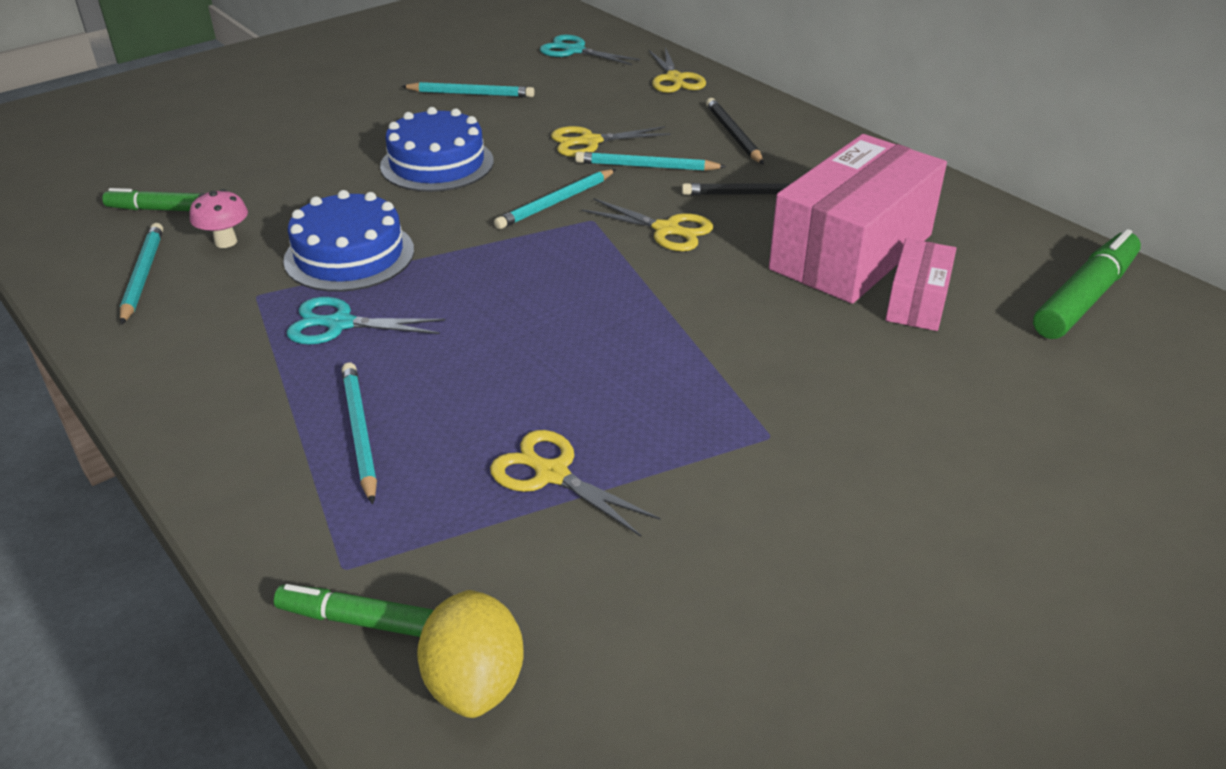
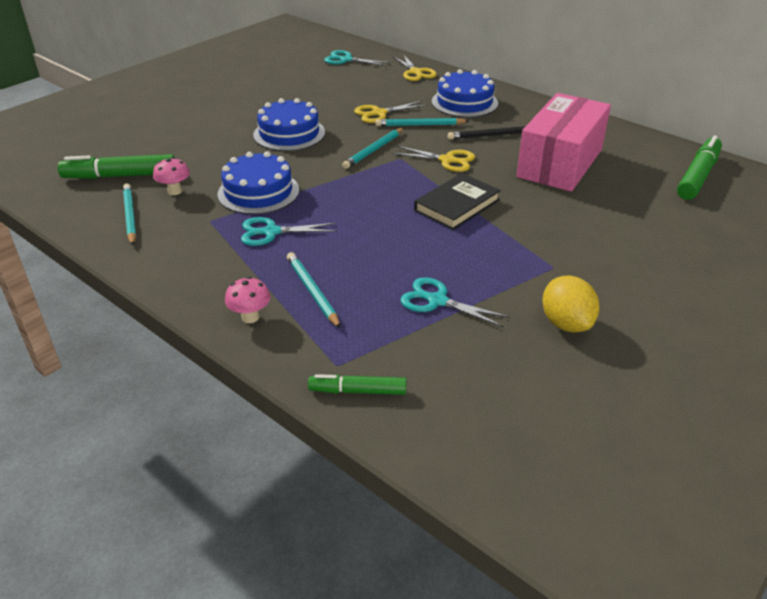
camera: 10 degrees left, 0 degrees up
green marker [102,188,199,211] -> green marker [58,154,175,179], size x1.66
turquoise pencil [401,82,535,97] -> none
yellow lemon [417,590,524,718] -> yellow lemon moved to [542,276,600,332]
yellow scissors [490,430,661,537] -> turquoise scissors [401,277,510,327]
black pencil [706,98,764,164] -> blue cake [432,69,498,117]
pink box [885,238,957,331] -> none
none -> pink mushroom [225,277,271,323]
none -> black book [414,173,501,230]

